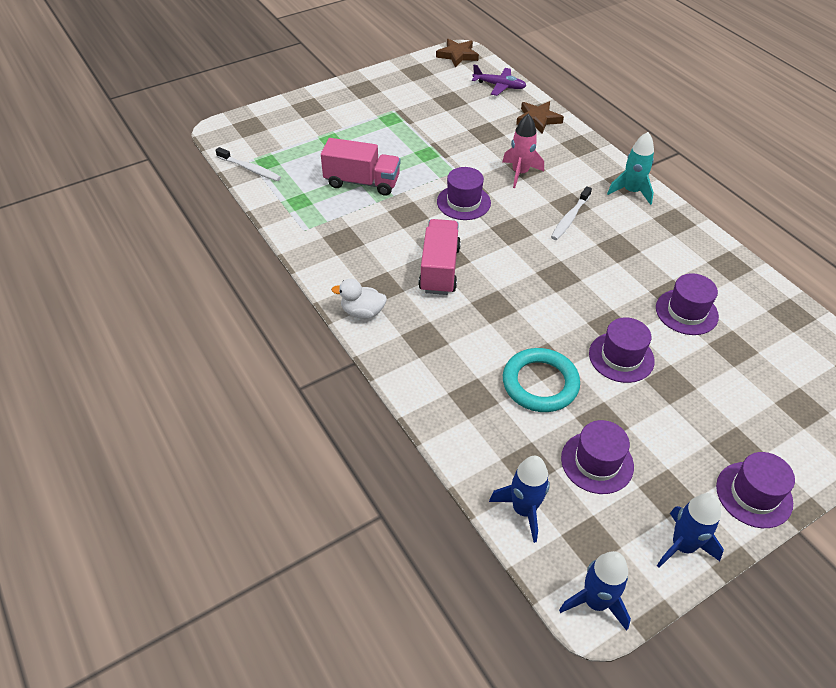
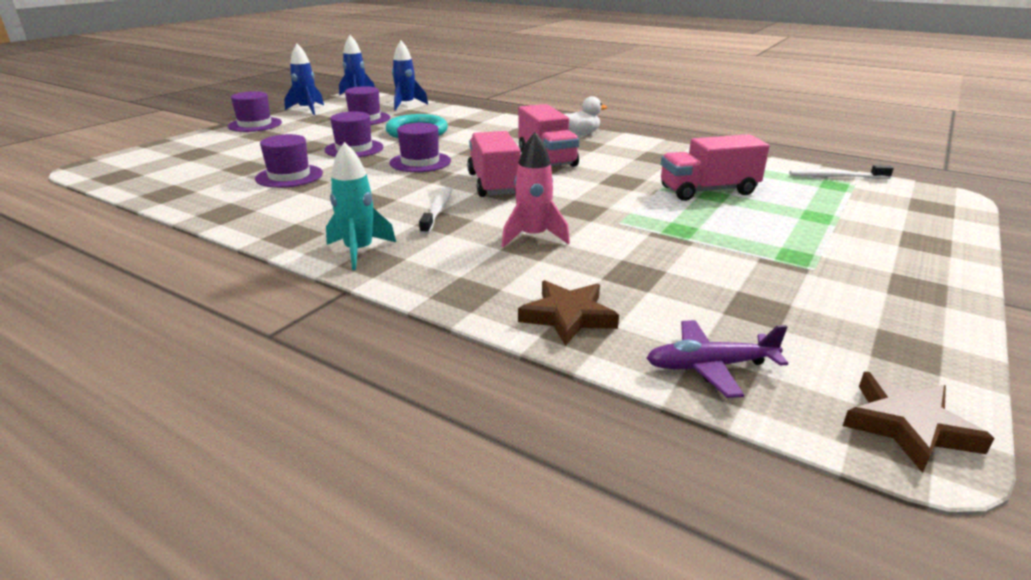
camera: 155 degrees right, 20 degrees down
purple hat [437,167,491,220] -> purple hat moved to [389,123,451,172]
none -> pink truck [467,131,521,197]

